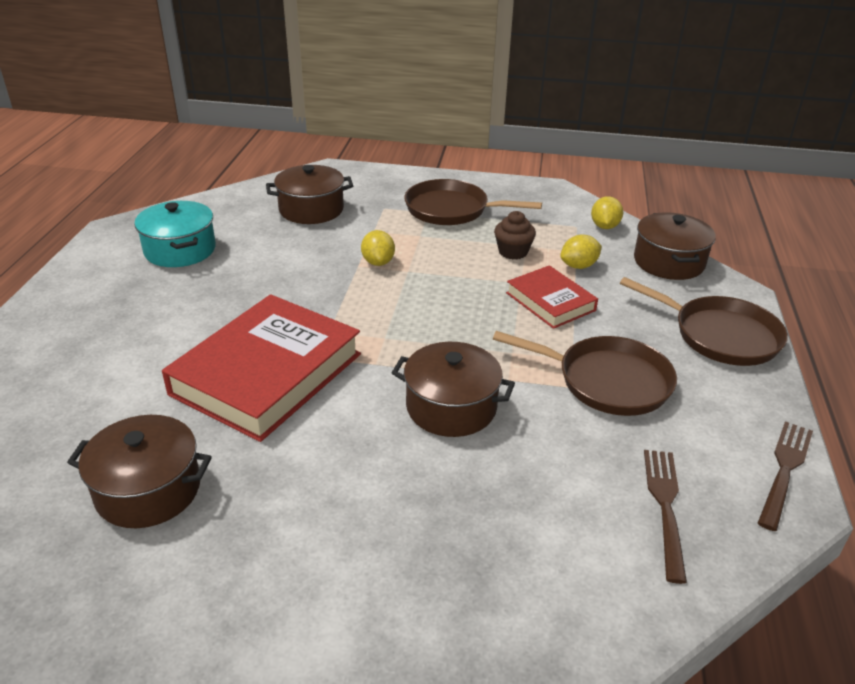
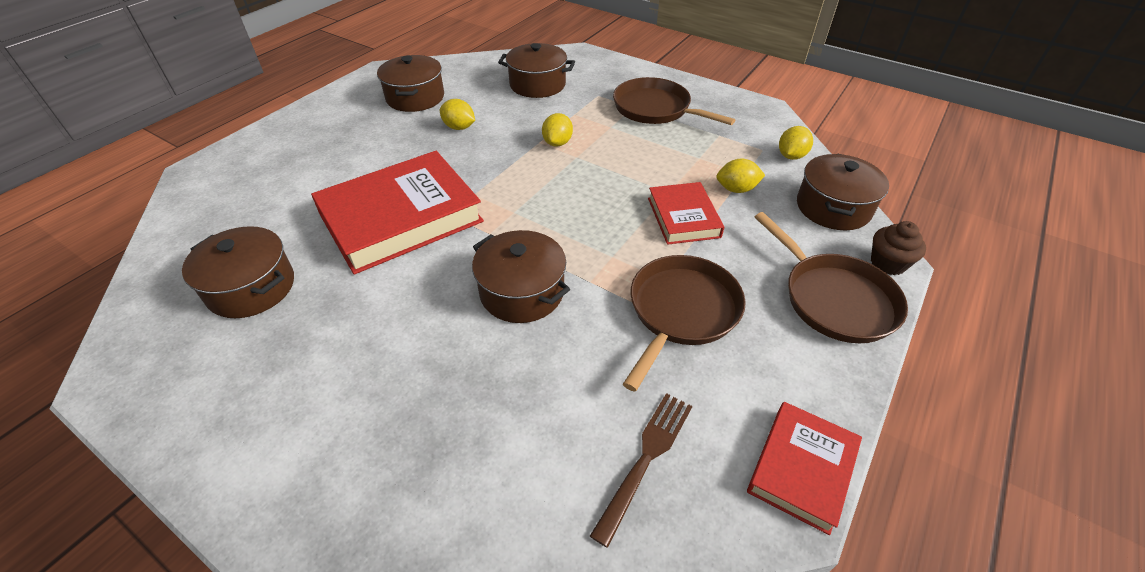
camera: 25 degrees right, 10 degrees up
turquoise pot [134,201,216,267] -> brown pot [377,55,444,112]
brown pan [493,331,677,416] -> brown pan turned 105 degrees counterclockwise [623,255,746,392]
brown cupcake [494,211,536,259] -> brown cupcake moved to [871,221,926,275]
brown fork [758,421,813,531] -> red book [747,402,862,535]
none -> yellow lemon [440,99,475,130]

